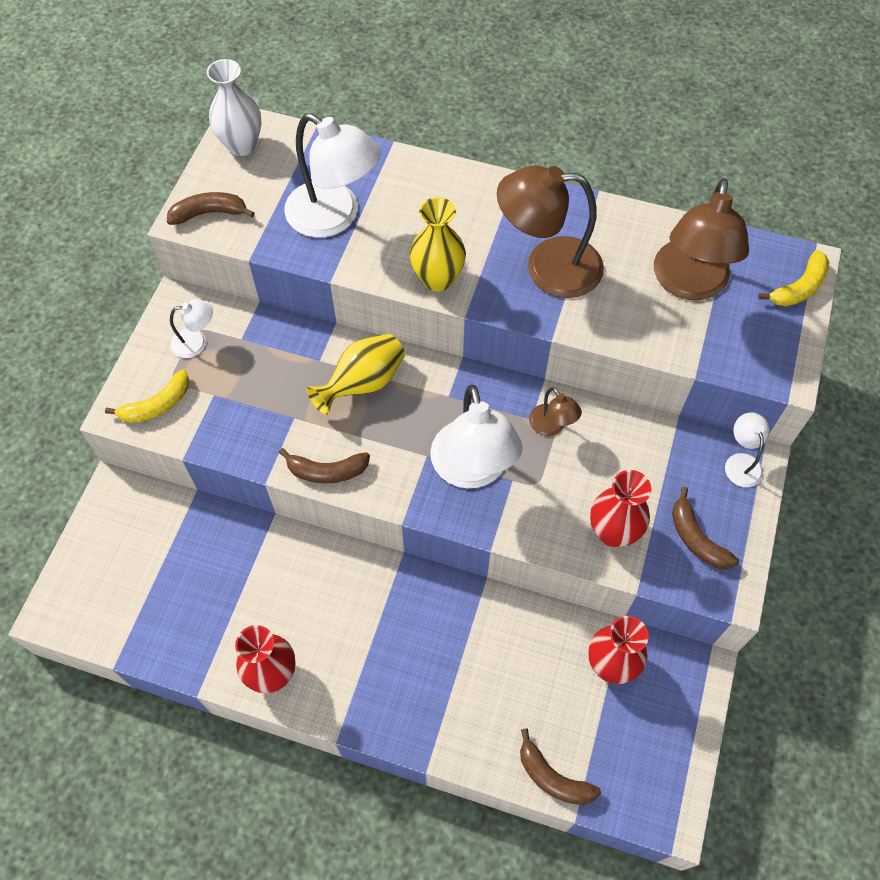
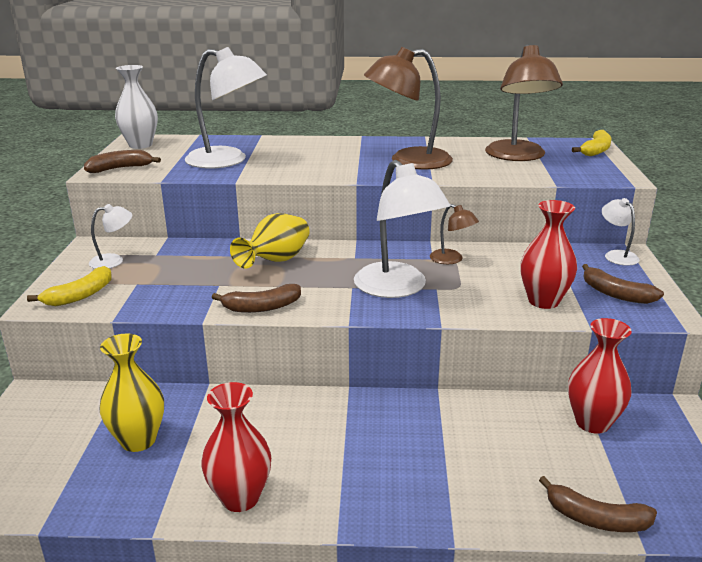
camera: 15 degrees left, 35 degrees down
yellow vase [410,197,466,291] -> yellow vase moved to [99,334,164,452]

